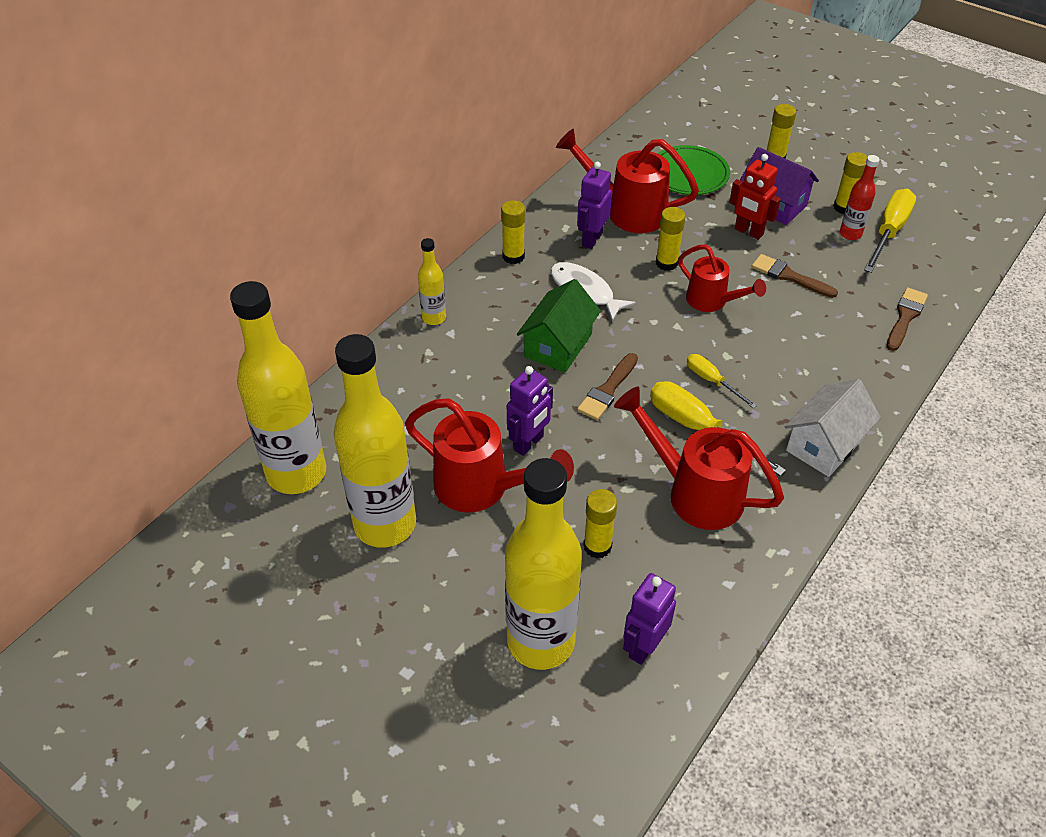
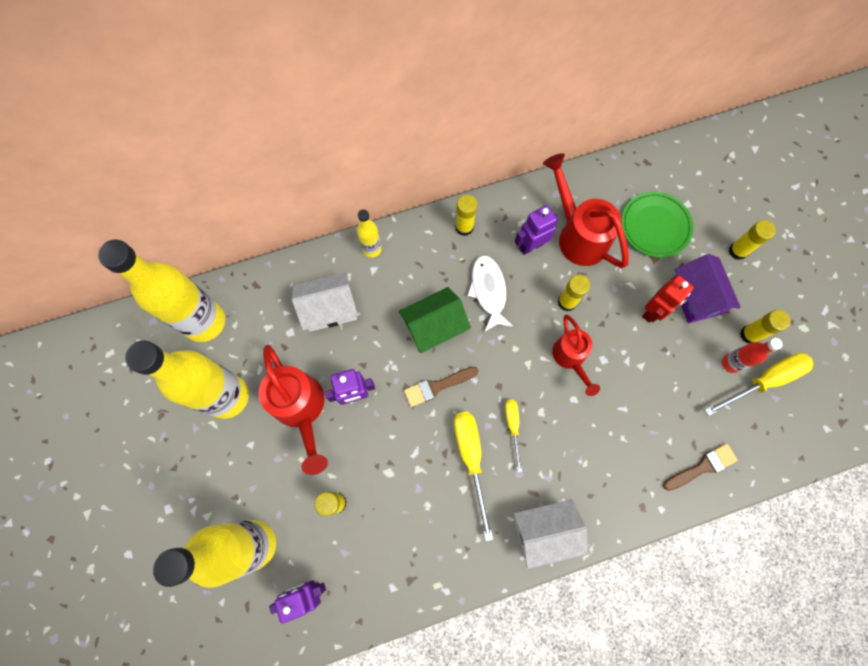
camera: 35 degrees right, 25 degrees up
red watering can [614,387,784,530] -> none
red robot [729,154,781,240] -> red robot turned 120 degrees counterclockwise [642,275,694,323]
brown brush [752,254,838,298] -> none
none -> white house [292,272,358,332]

